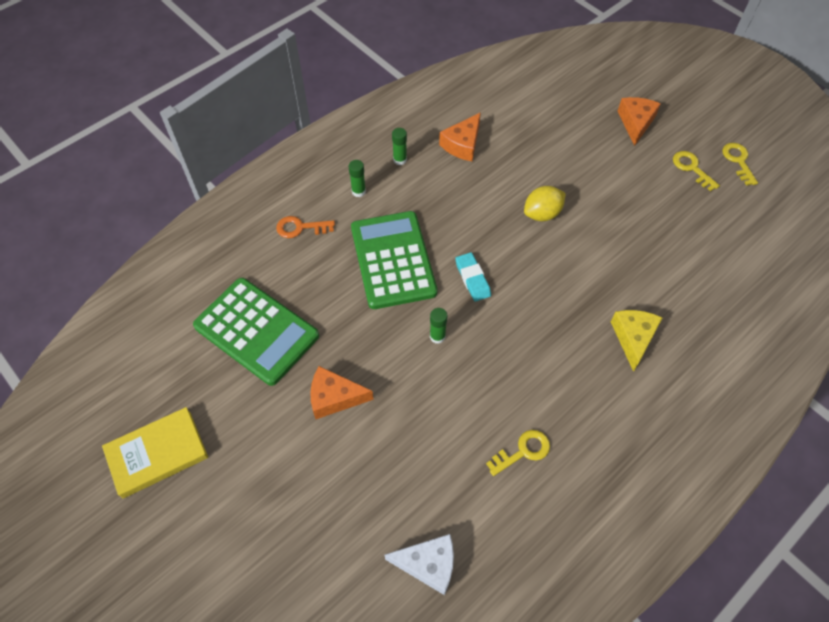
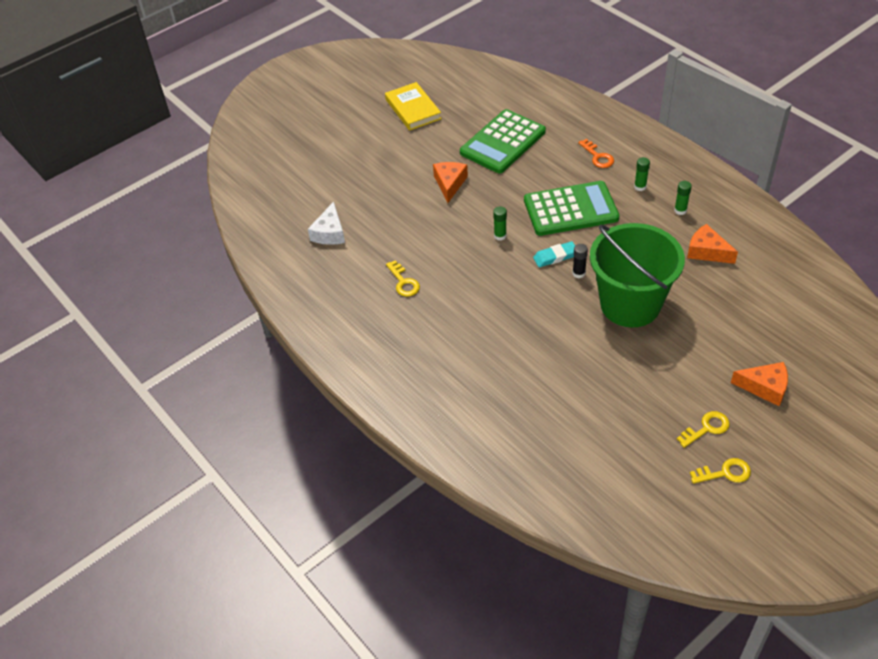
camera: 95 degrees right, 10 degrees down
orange key [276,216,335,238] -> orange key turned 150 degrees clockwise [578,139,614,168]
yellow lemon [524,186,566,221] -> green bucket [590,223,685,327]
yellow cheese [611,310,662,372] -> none
none -> black glue stick [572,244,588,278]

